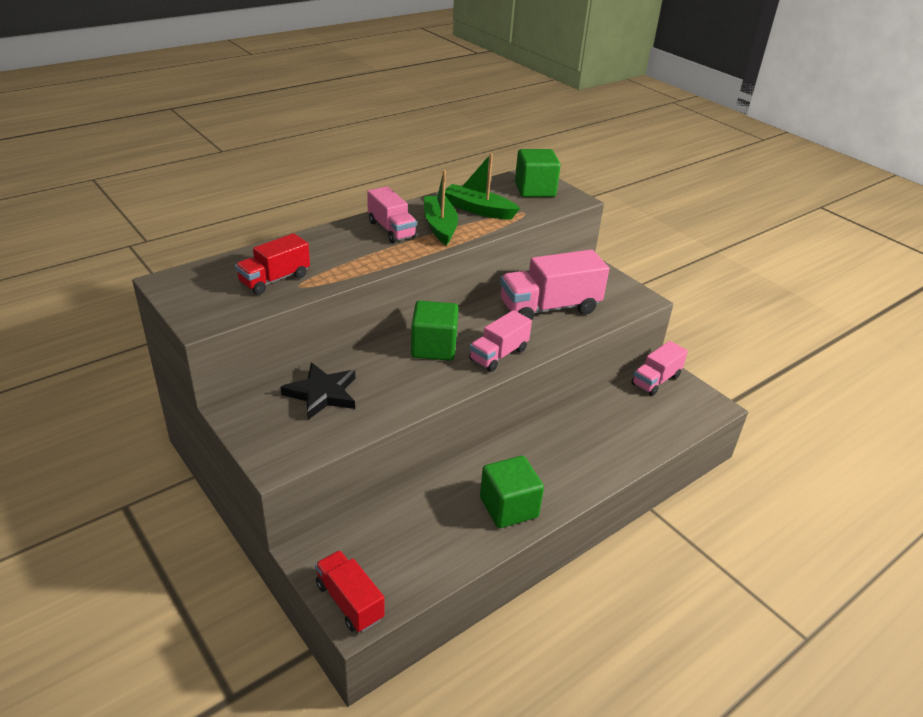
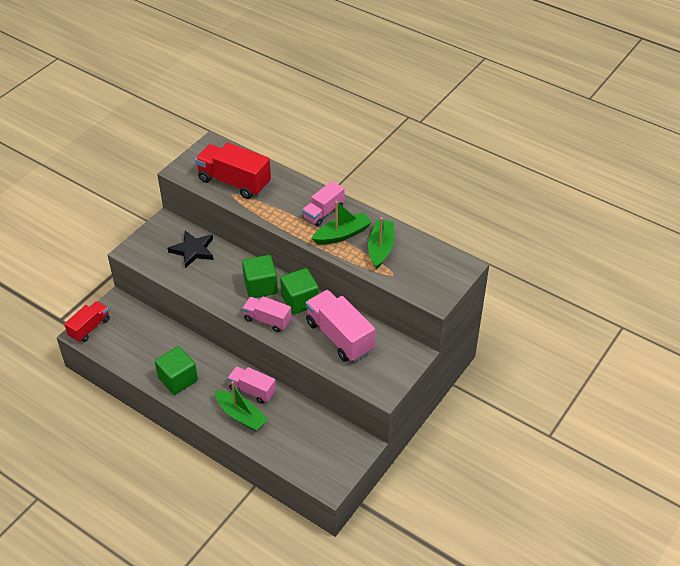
camera: 75 degrees right, 10 degrees up
red truck [235,233,310,295] -> red truck [195,142,271,199], size x1.64
green cube [515,149,561,197] -> green cube moved to [280,268,319,315]
pink truck [631,341,688,396] -> pink truck moved to [227,366,276,404]
none -> green boat [215,381,268,431]

